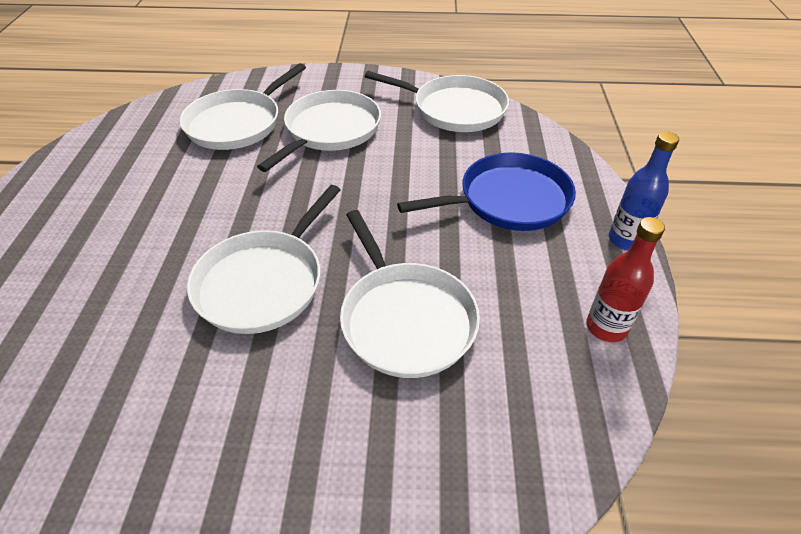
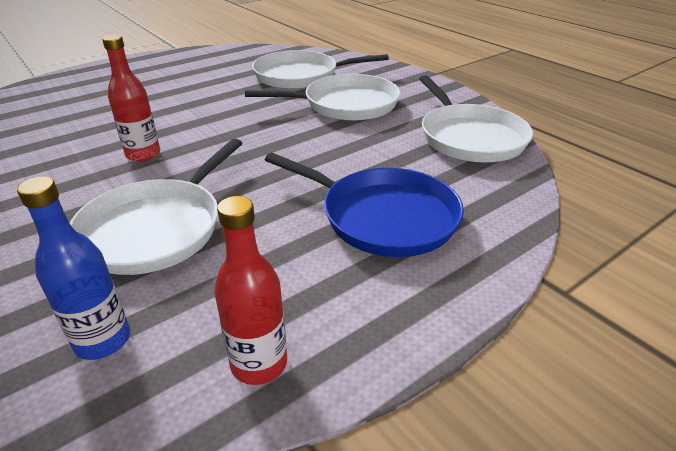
camera: 50 degrees right, 10 degrees down
white pan [187,185,340,334] -> red bottle [102,35,160,162]
blue bottle [609,131,679,250] -> blue bottle moved to [17,177,130,360]

